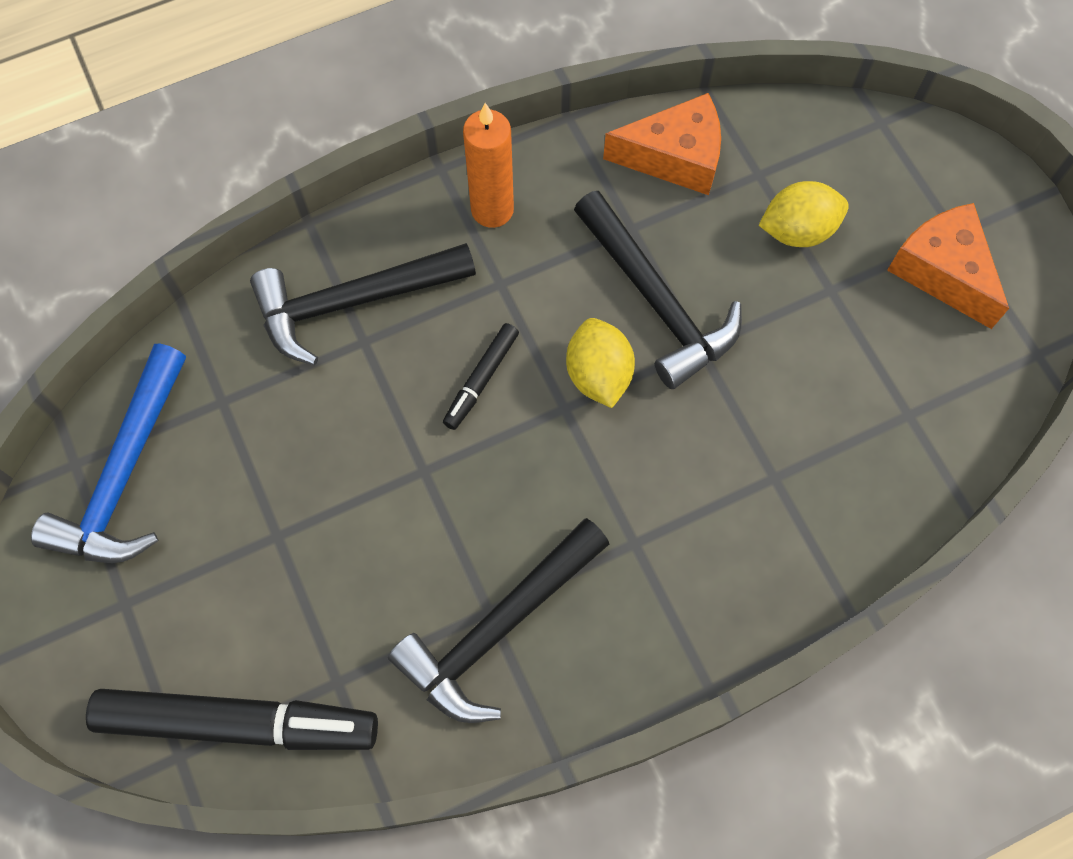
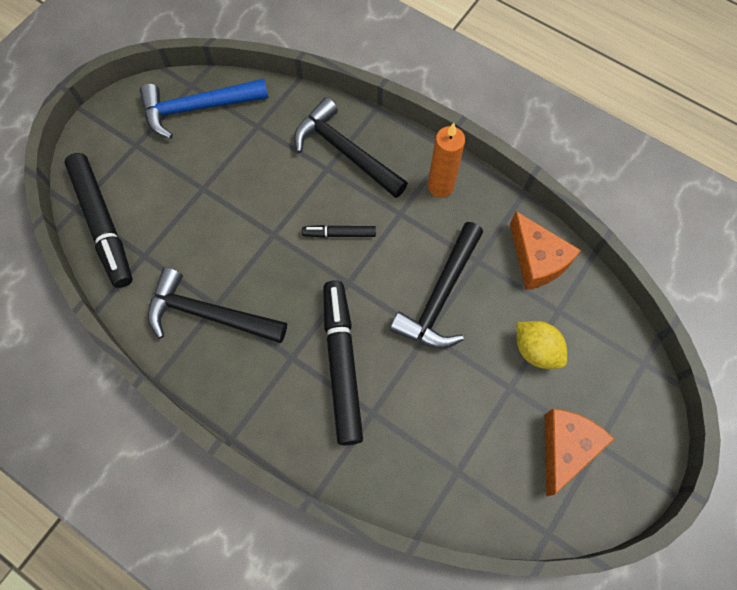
camera: 60 degrees right, 0 degrees up
yellow lemon [566,318,635,408] -> none
none -> black marker [323,281,363,445]

